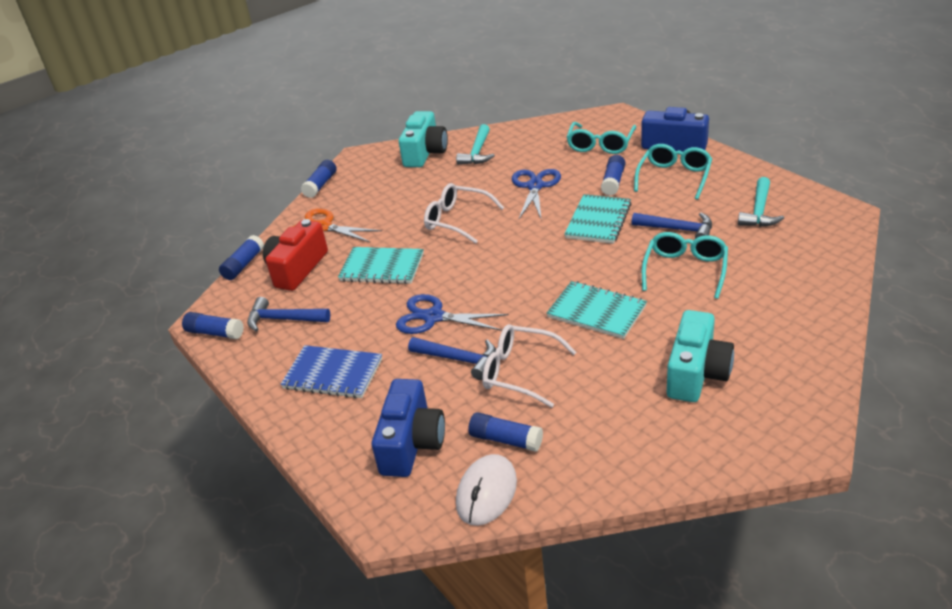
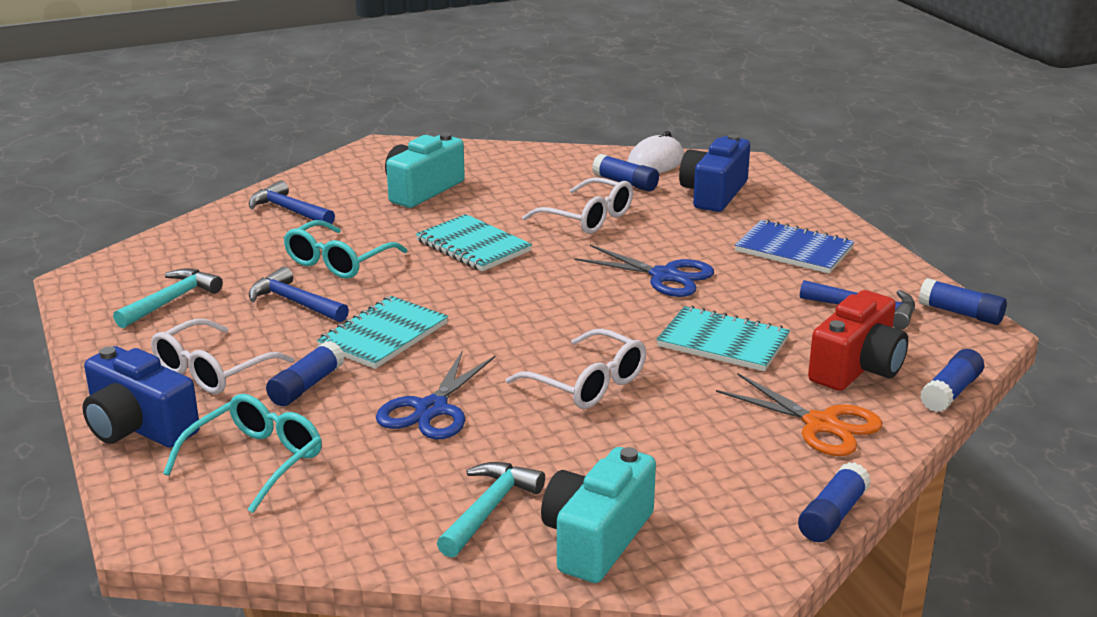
camera: 170 degrees left, 10 degrees down
blue hammer [408,337,496,380] -> blue hammer moved to [249,180,335,224]
turquoise glasses [634,144,712,200] -> white glasses [151,319,294,394]

